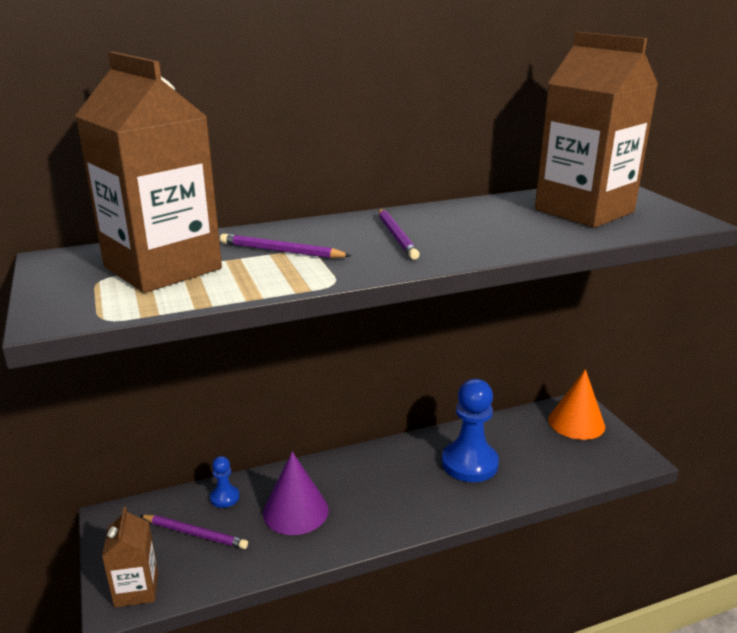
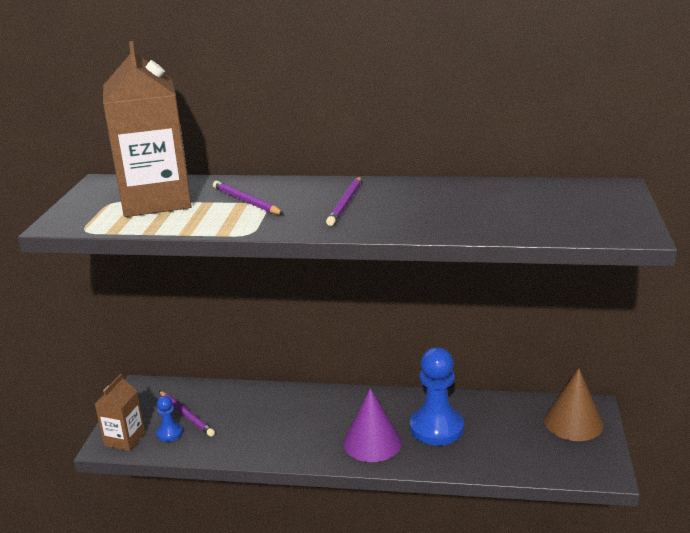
camera: 30 degrees right, 0 degrees up
blue pawn [210,456,240,508] -> blue pawn moved to [156,396,183,442]
purple cone [263,452,329,535] -> purple cone moved to [343,388,402,462]
brown carton [535,32,658,228] -> none
orange cone [548,369,605,440] -> brown cone [544,368,603,441]

